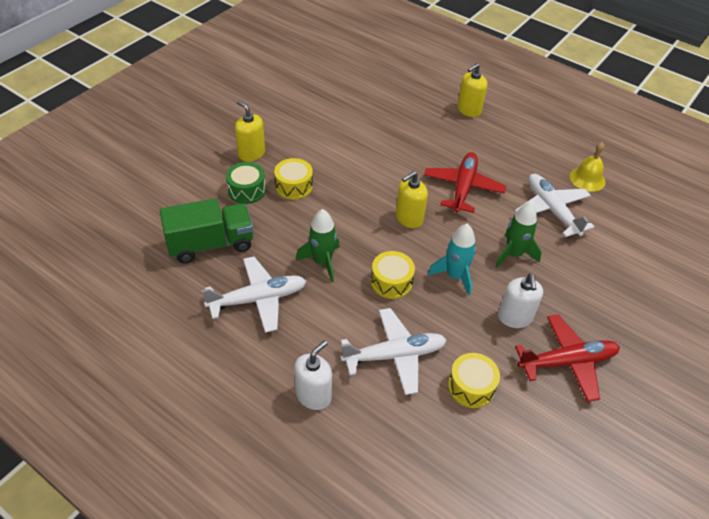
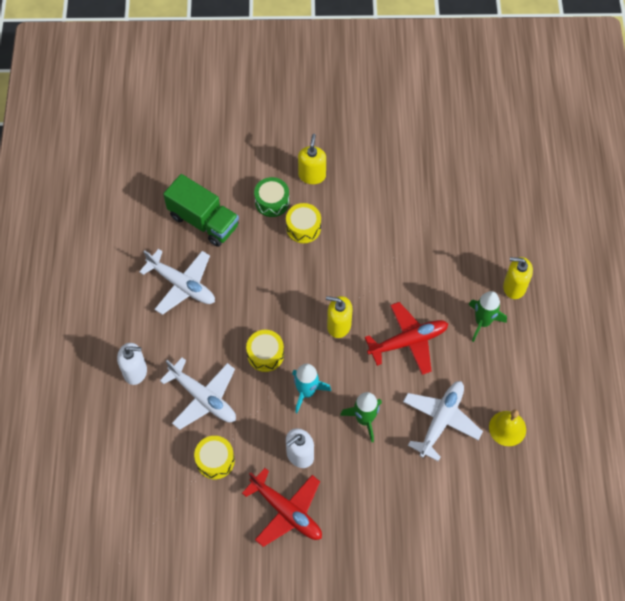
camera: 55 degrees right, 15 degrees up
green rocket [296,209,340,282] -> green rocket moved to [468,291,507,342]

